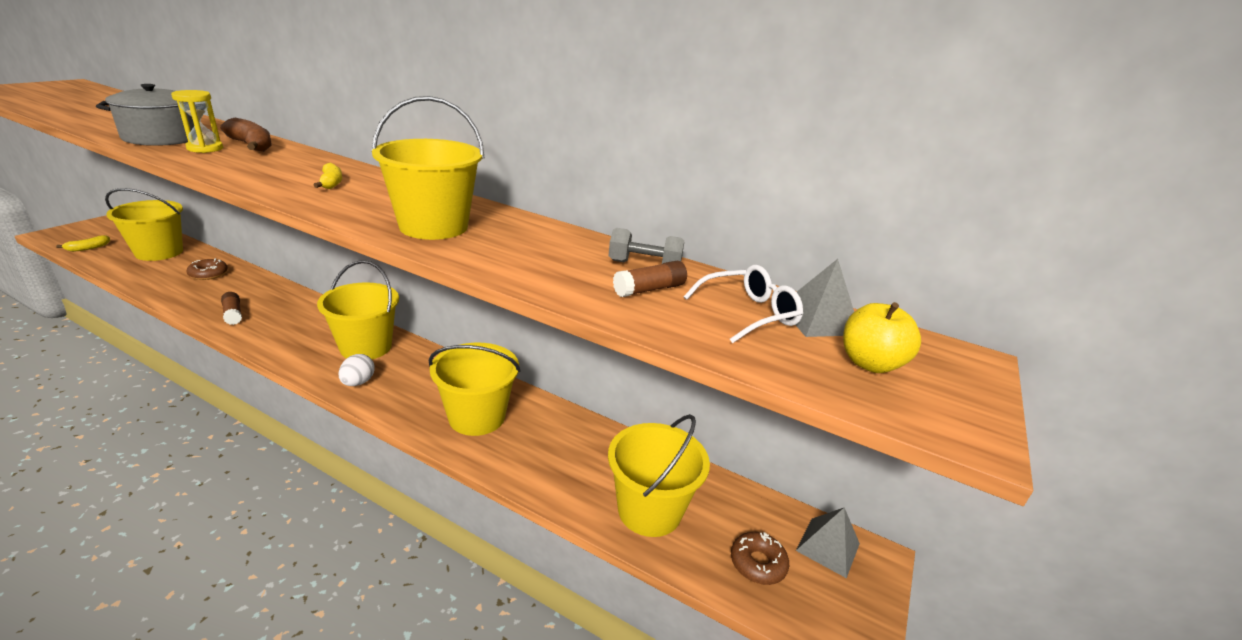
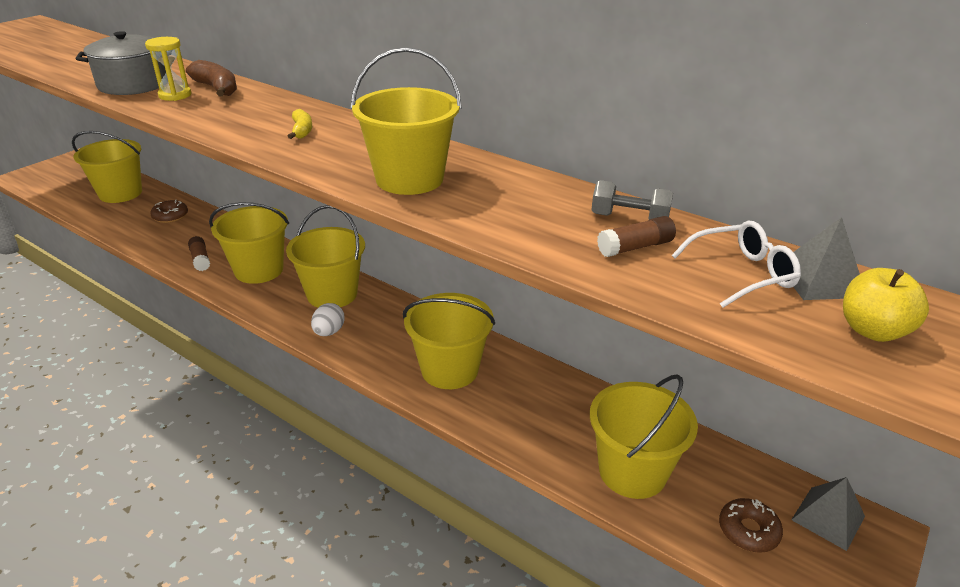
camera: 10 degrees right, 5 degrees up
yellow banana [56,235,110,252] -> none
none -> yellow bucket [209,202,289,284]

